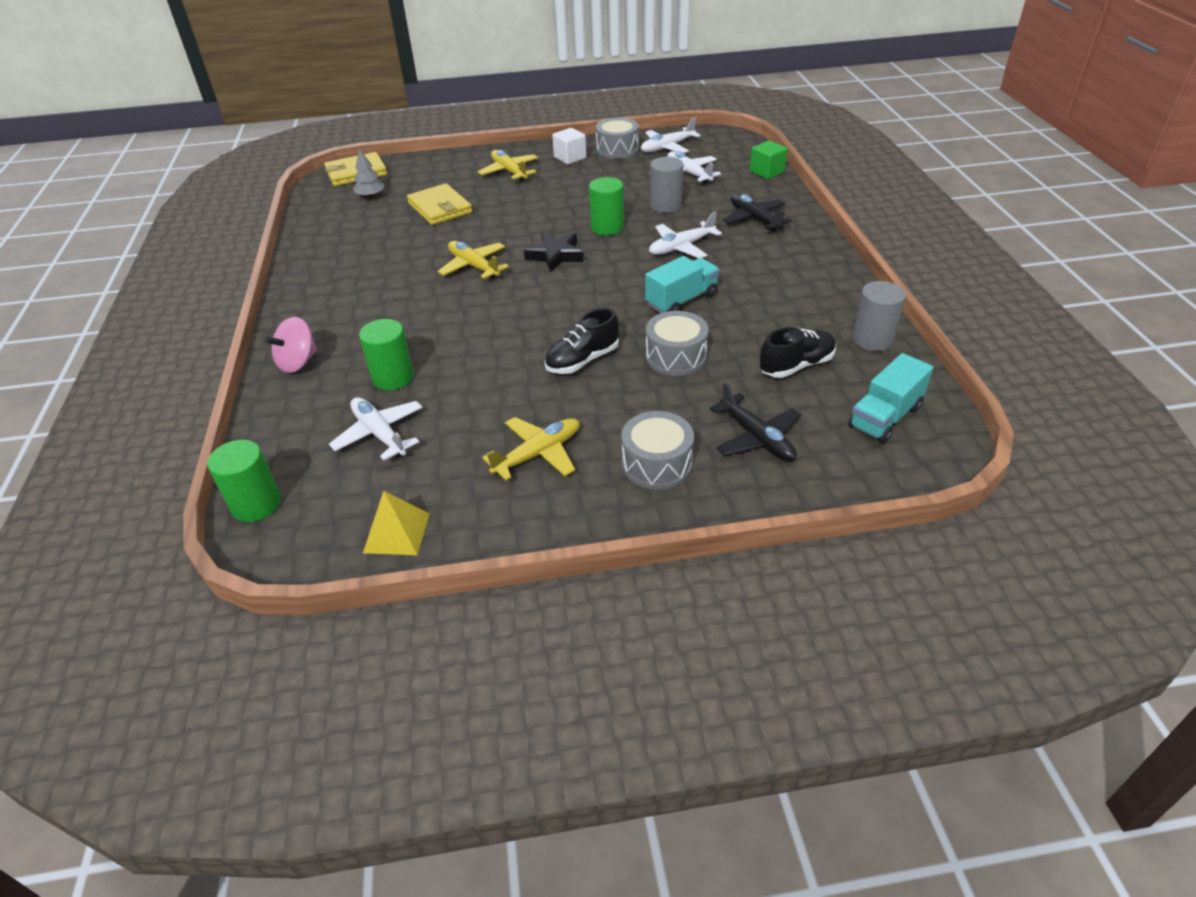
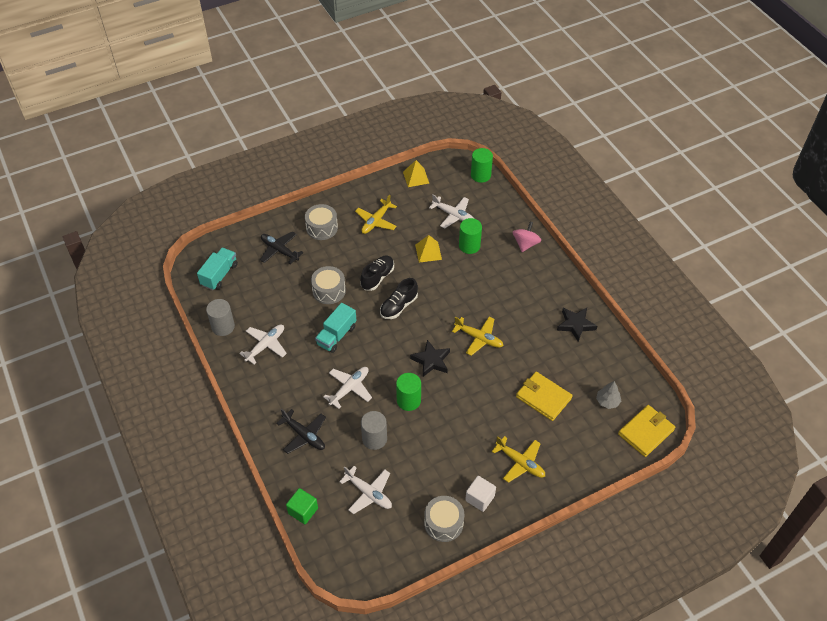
camera: 160 degrees right, 10 degrees up
white plane [641,118,701,153] -> white plane moved to [239,324,287,364]
black shoe [759,327,836,378] -> black shoe moved to [380,278,418,319]
none -> yellow pyramid [415,235,442,262]
none -> black star [557,308,597,342]

